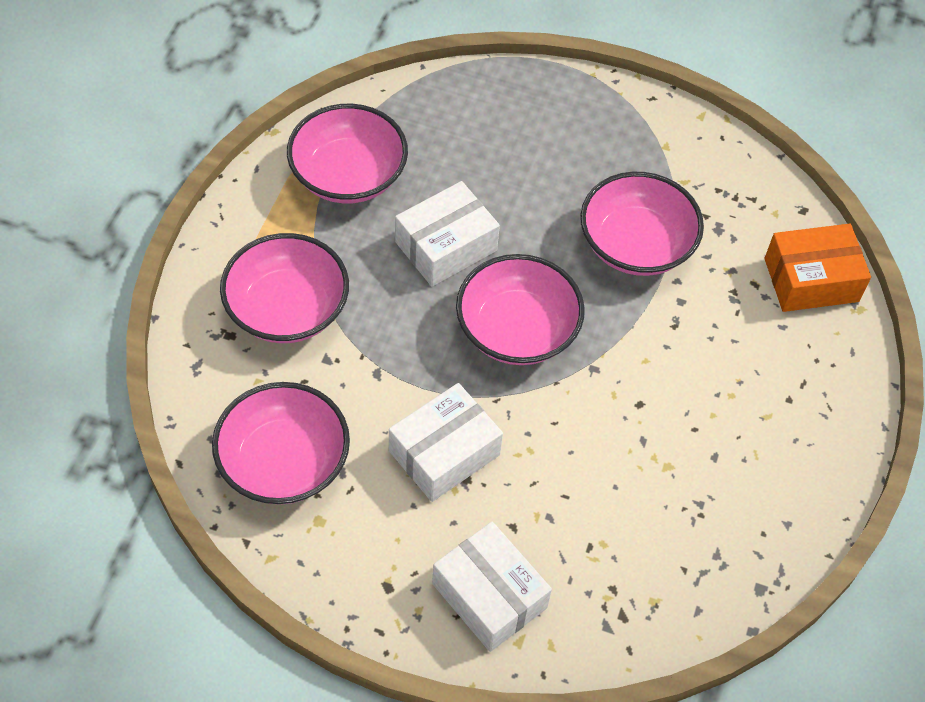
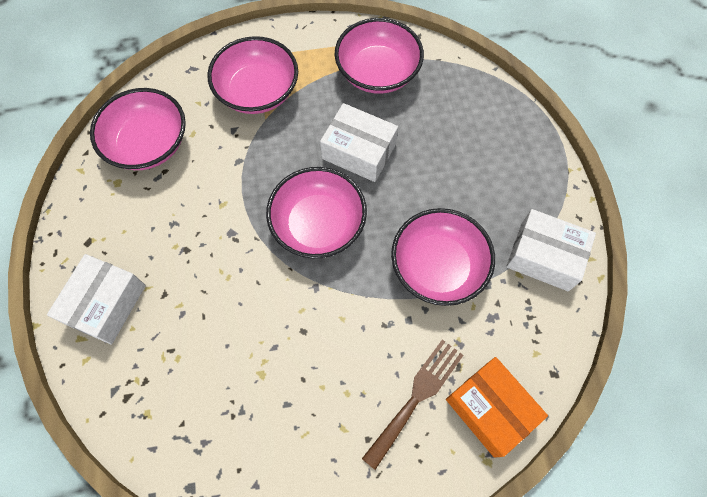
camera: 65 degrees right, 10 degrees up
white box [389,383,503,502] -> white box moved to [506,209,596,291]
none -> brown fork [362,339,464,470]

